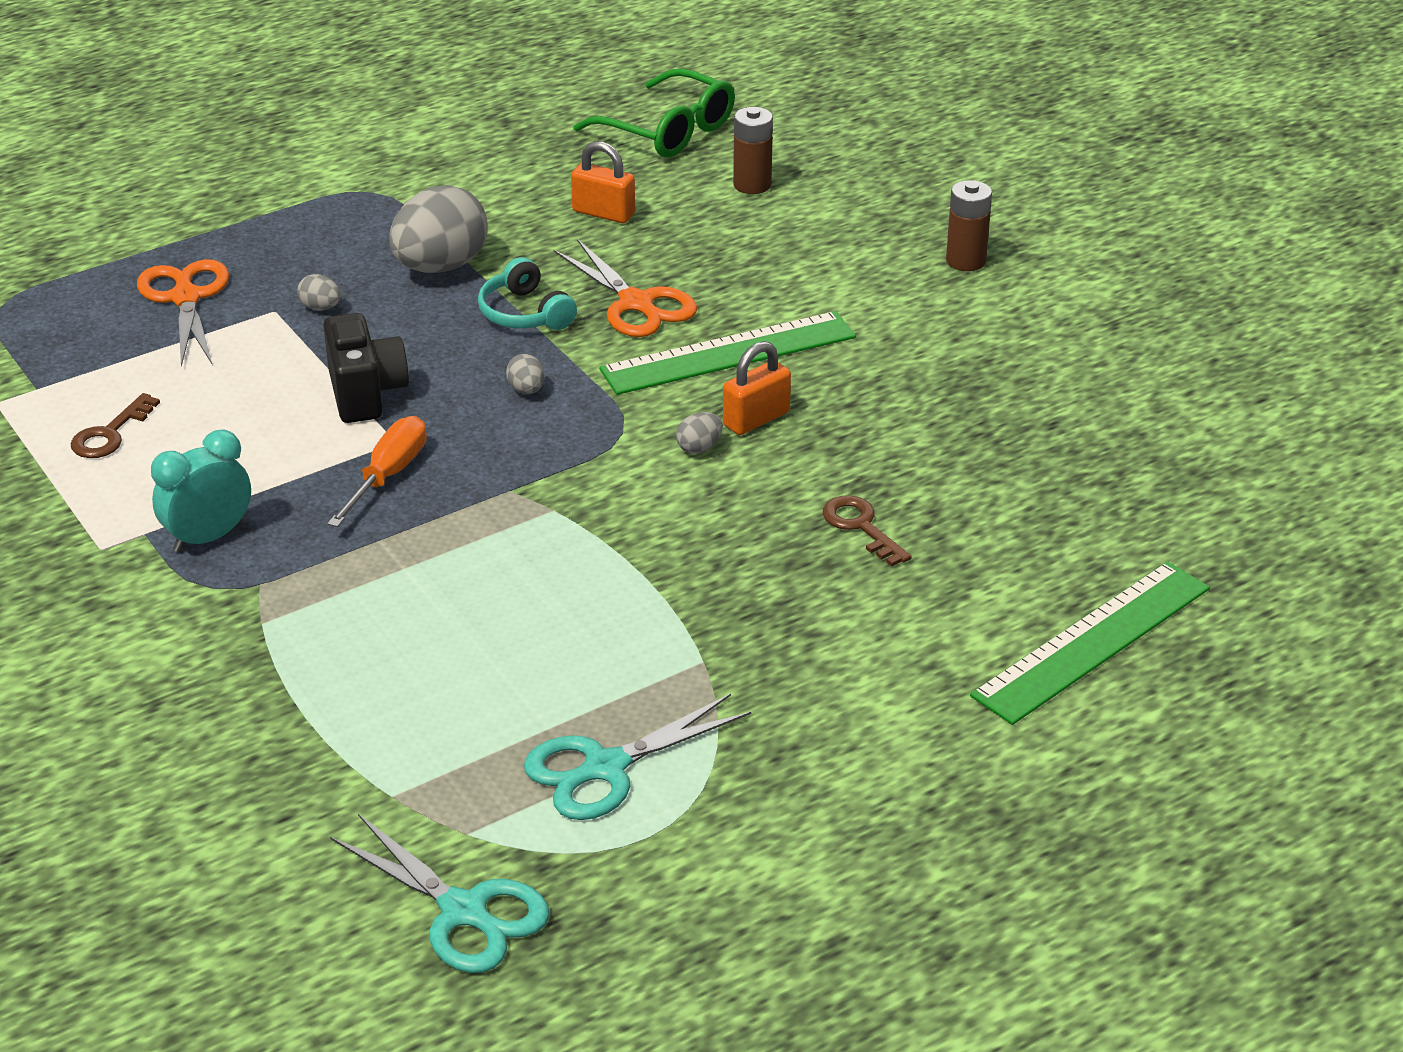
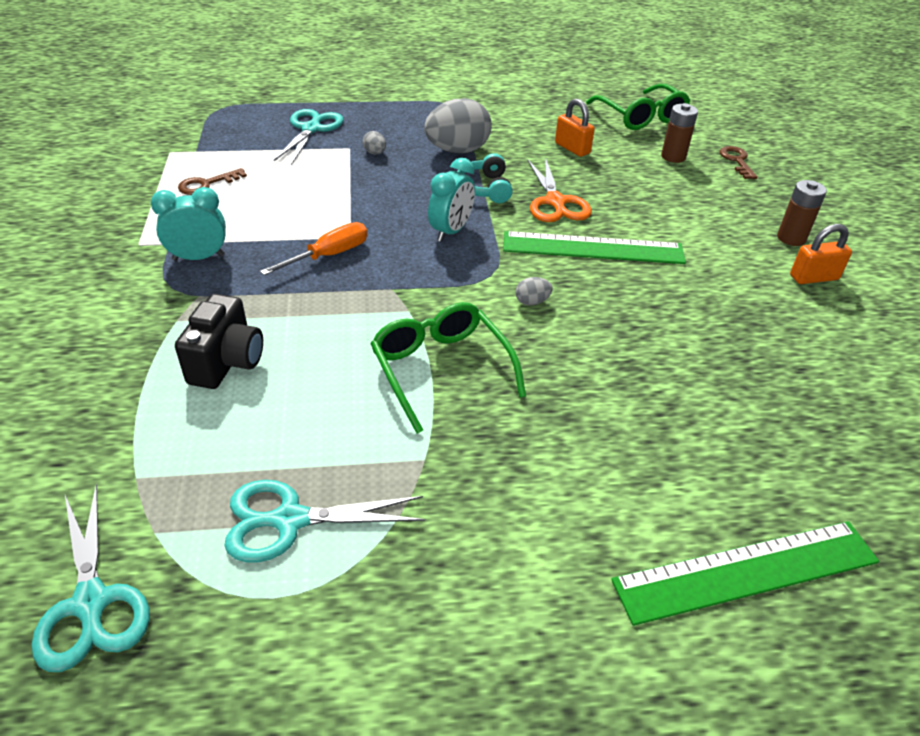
camera: 25 degrees right, 5 degrees up
orange scissors [137,259,229,367] -> turquoise scissors [274,109,344,165]
black camera [323,313,409,423] -> black camera moved to [175,294,263,389]
grey egg [506,354,545,394] -> turquoise clock [428,158,475,242]
orange padlock [723,341,791,435] -> orange padlock moved to [790,224,852,284]
brown key [823,495,912,566] -> brown key moved to [719,146,758,179]
none -> green glasses [371,302,526,434]

